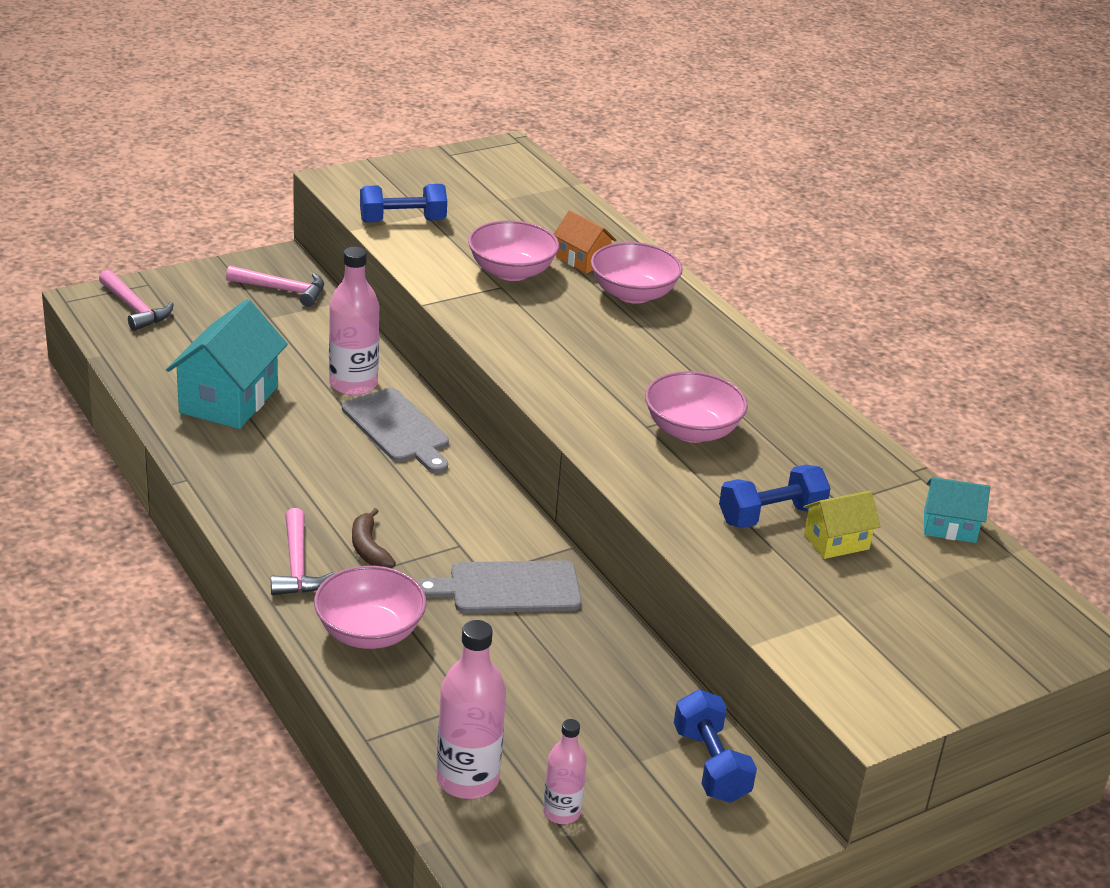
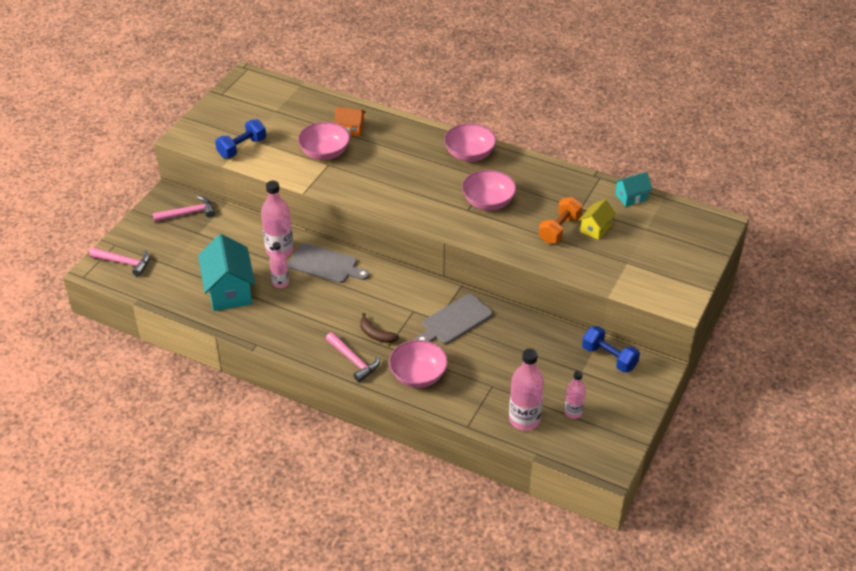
camera: 30 degrees left, 10 degrees up
pink bowl [591,242,683,304] -> pink bowl moved to [444,123,496,162]
blue dumbbell [719,465,831,528] -> orange dumbbell [539,197,583,244]
none -> pink bottle [270,242,289,288]

